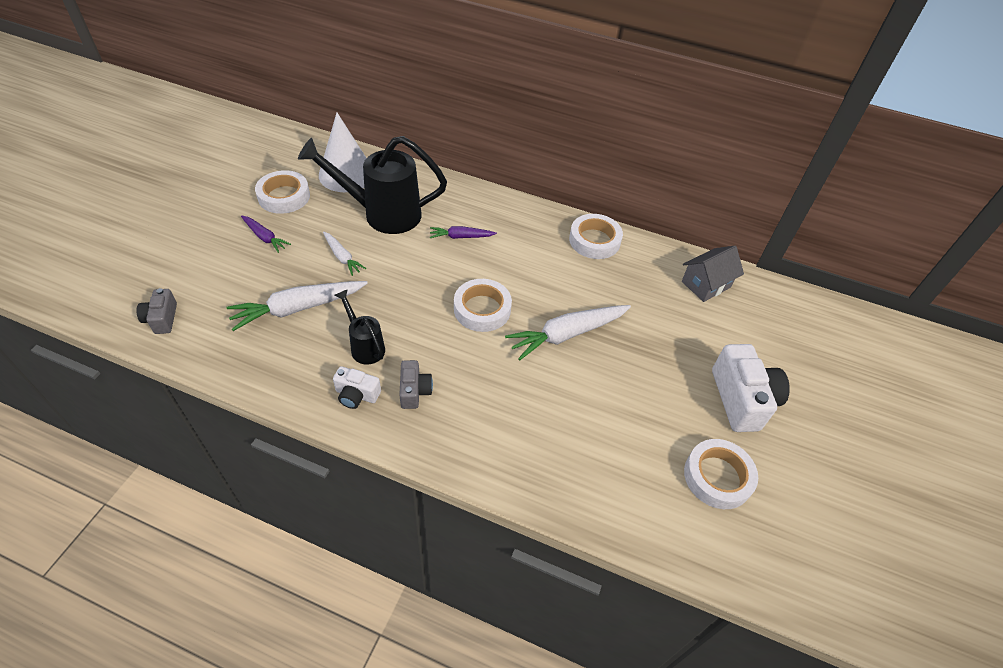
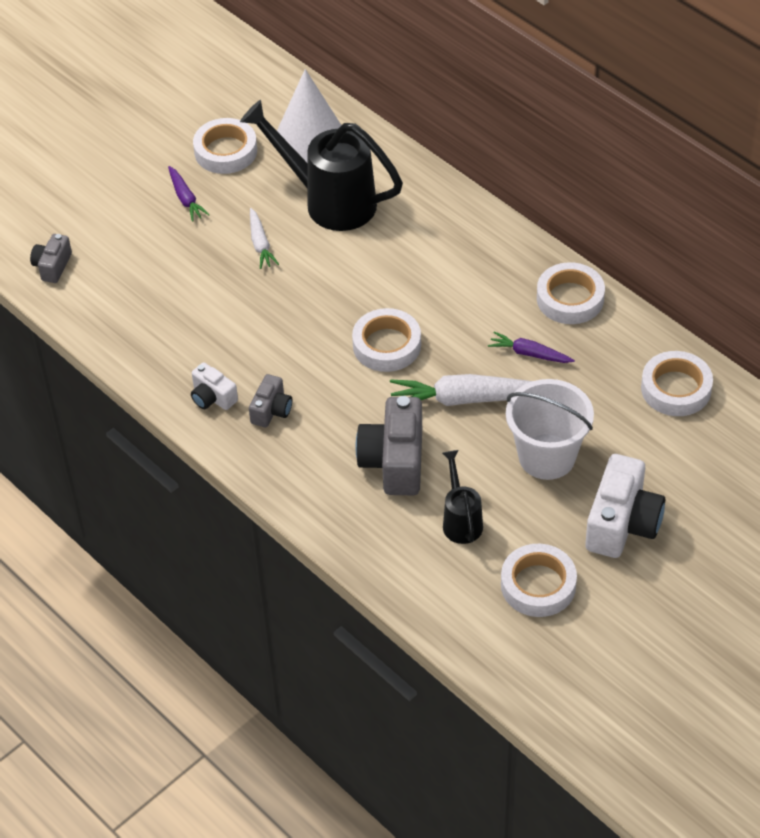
camera: 30 degrees right, 0 degrees up
white carrot [226,281,368,331] -> none
black watering can [335,289,385,364] -> black watering can moved to [442,450,483,544]
purple carrot [430,226,497,239] -> purple carrot moved to [488,332,575,363]
grey house [682,246,744,302] -> white tape [641,351,713,416]
none -> grey camera [355,396,422,495]
none -> white bucket [506,379,594,480]

